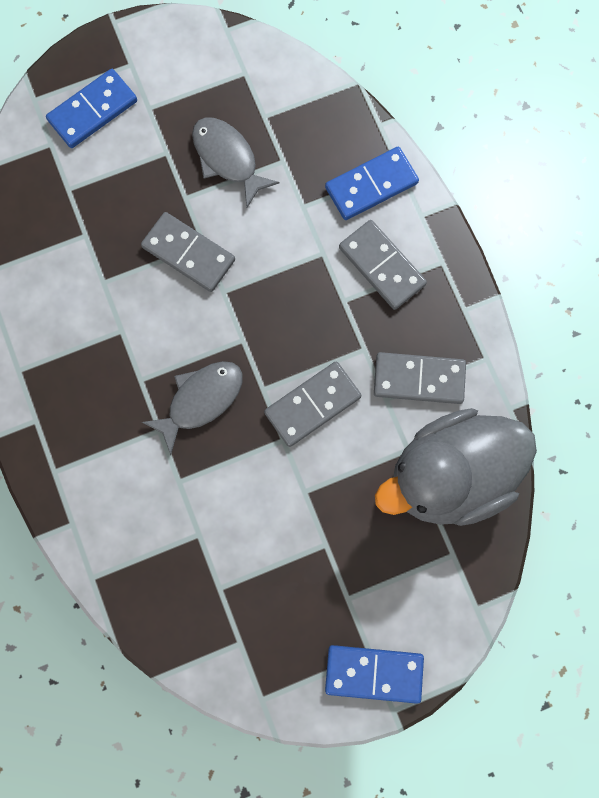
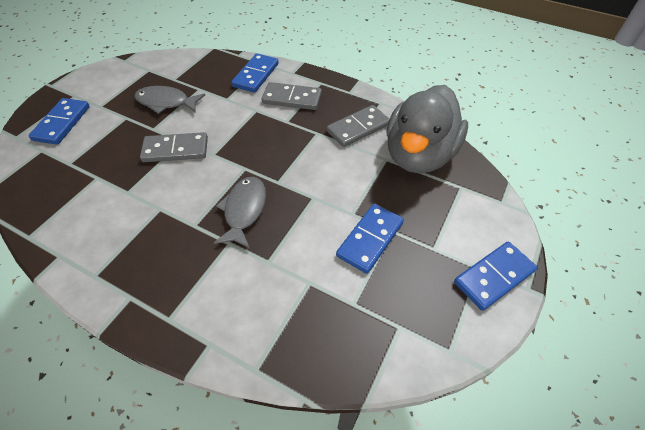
camera: 40 degrees left, 25 degrees down
grey domino [264,362,361,447] -> none
none -> blue domino [336,204,404,274]

